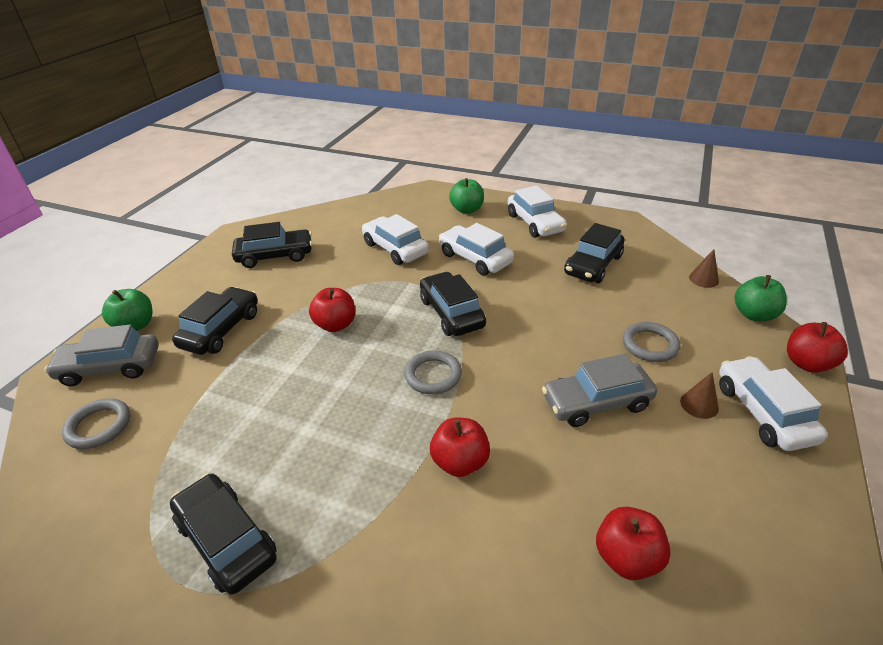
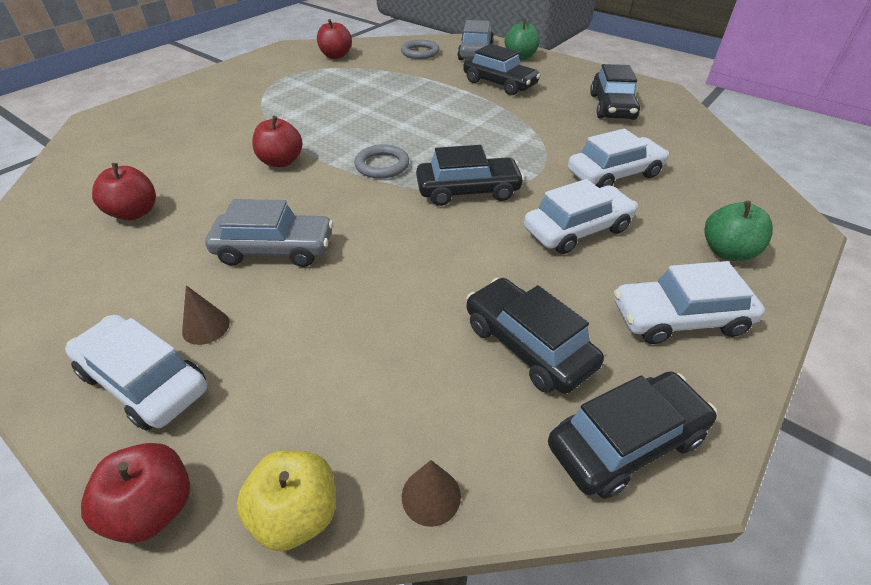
camera: 105 degrees right, 5 degrees up
black car [170,473,277,595] -> black car moved to [548,372,717,499]
red apple [309,288,355,332] -> red apple moved to [317,19,352,59]
grey car [542,354,657,427] -> grey car turned 90 degrees clockwise [205,199,333,267]
grey ring [623,322,681,362] -> none
white car [719,356,828,451] -> white car turned 150 degrees counterclockwise [65,315,207,431]
green apple [734,275,787,321] -> yellow apple [236,450,336,551]

